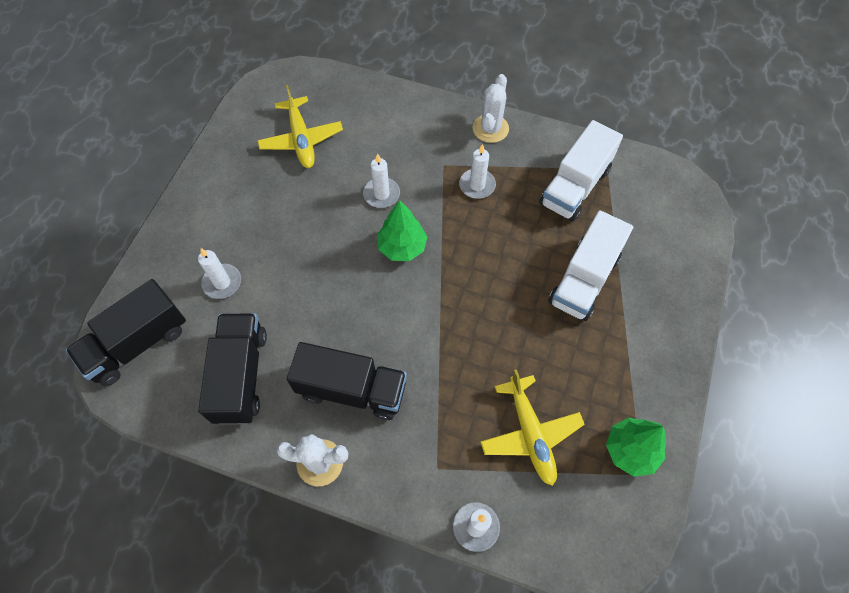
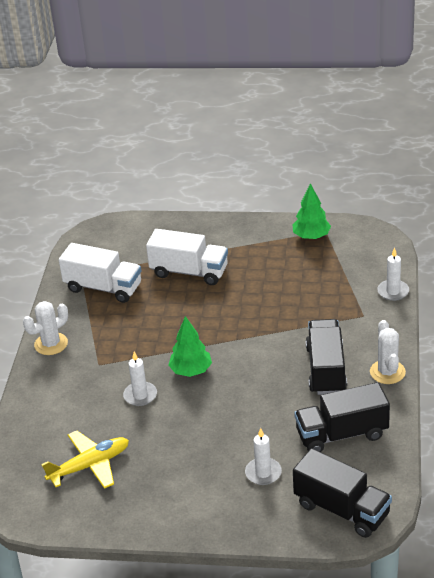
camera: 100 degrees left, 25 degrees down
white candle [459,144,496,199] -> none
white cactus [473,74,509,143] -> white cactus turned 45 degrees counterclockwise [23,301,68,355]
yellow plane [480,369,585,486] -> none

